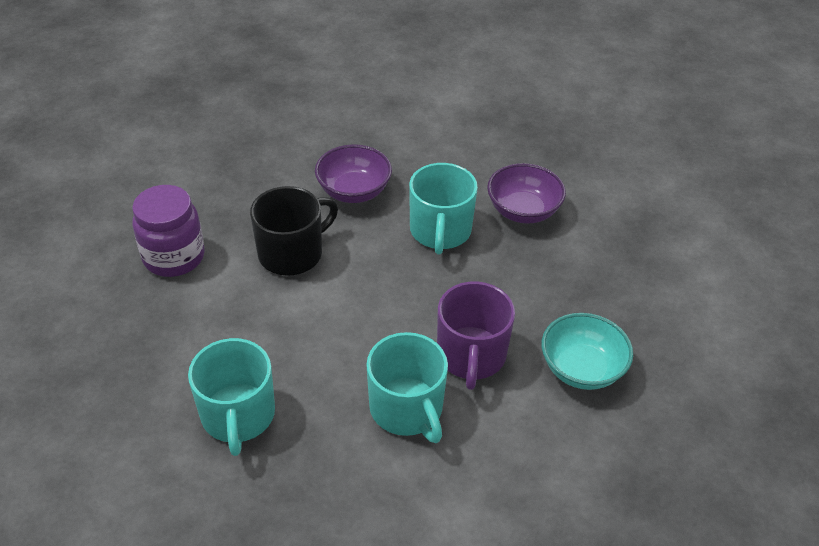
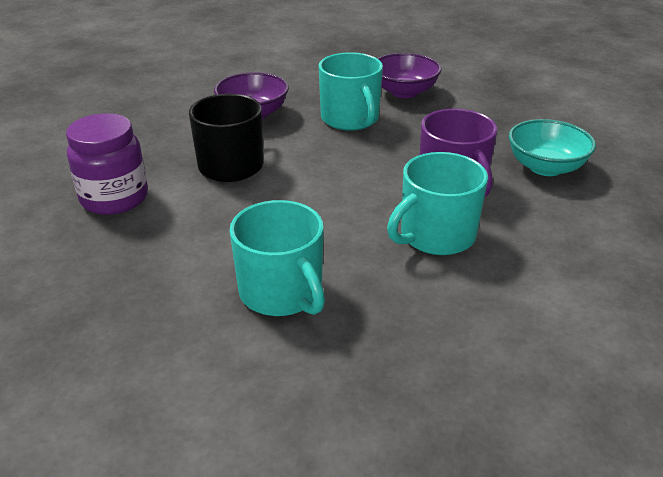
camera: 25 degrees left, 10 degrees down
turquoise mug [366,332,448,443] -> turquoise mug turned 105 degrees clockwise [387,152,488,255]

